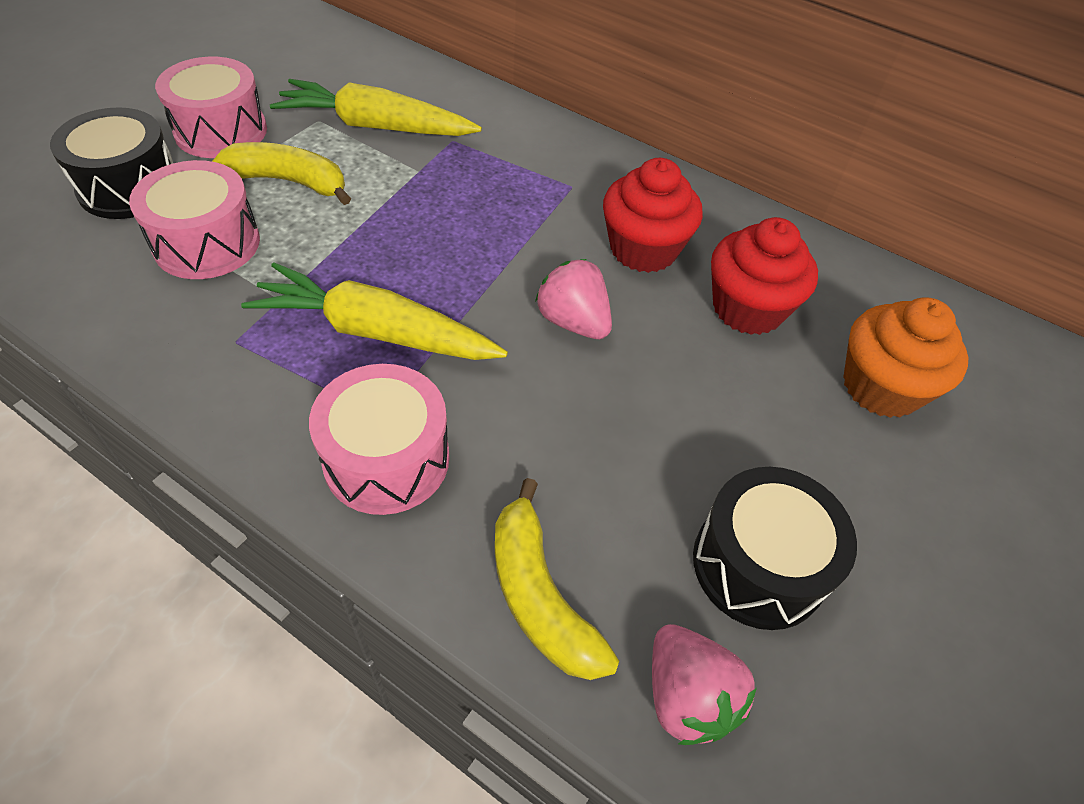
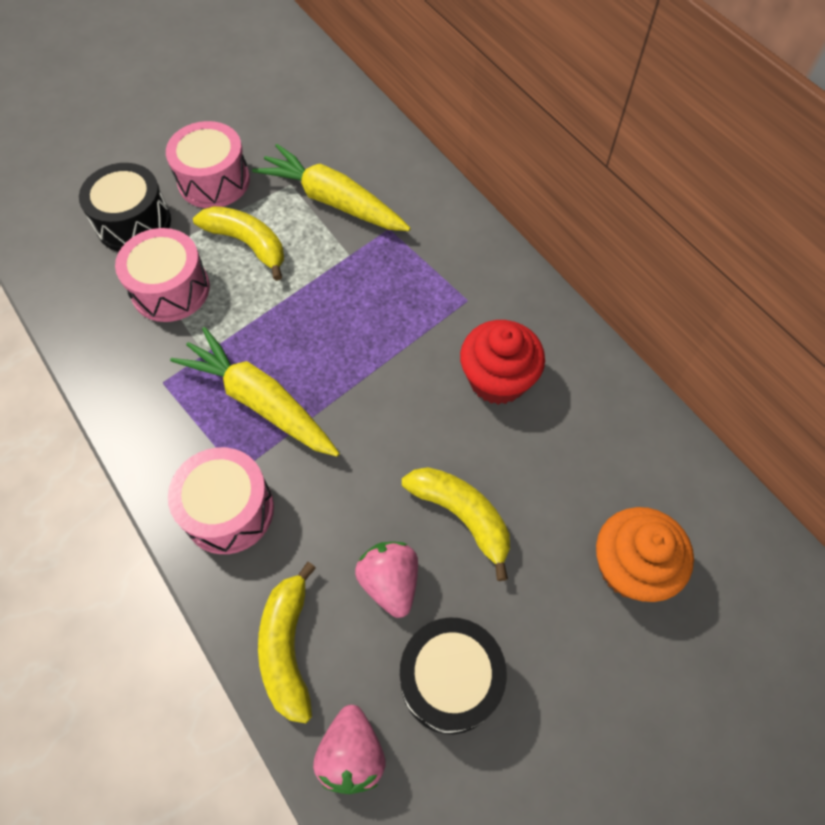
camera: 25 degrees right, 10 degrees up
pink strawberry [535,259,612,339] -> pink strawberry moved to [355,542,418,618]
red cupcake [711,217,818,335] -> none
none -> yellow banana [402,467,510,581]

